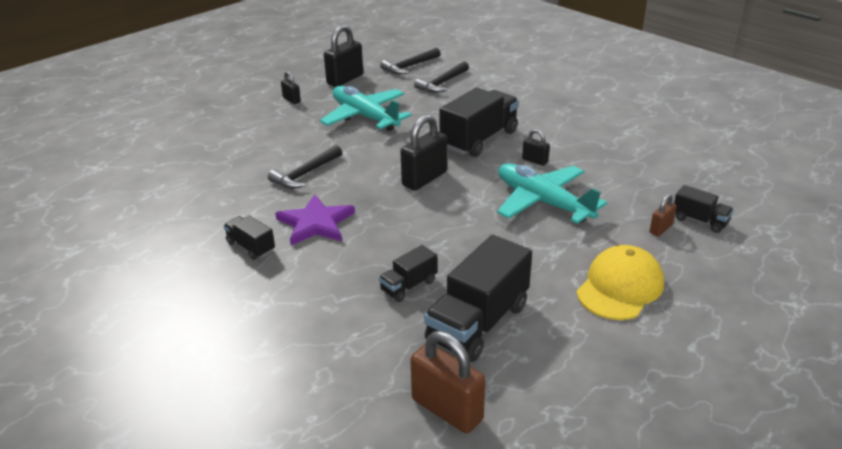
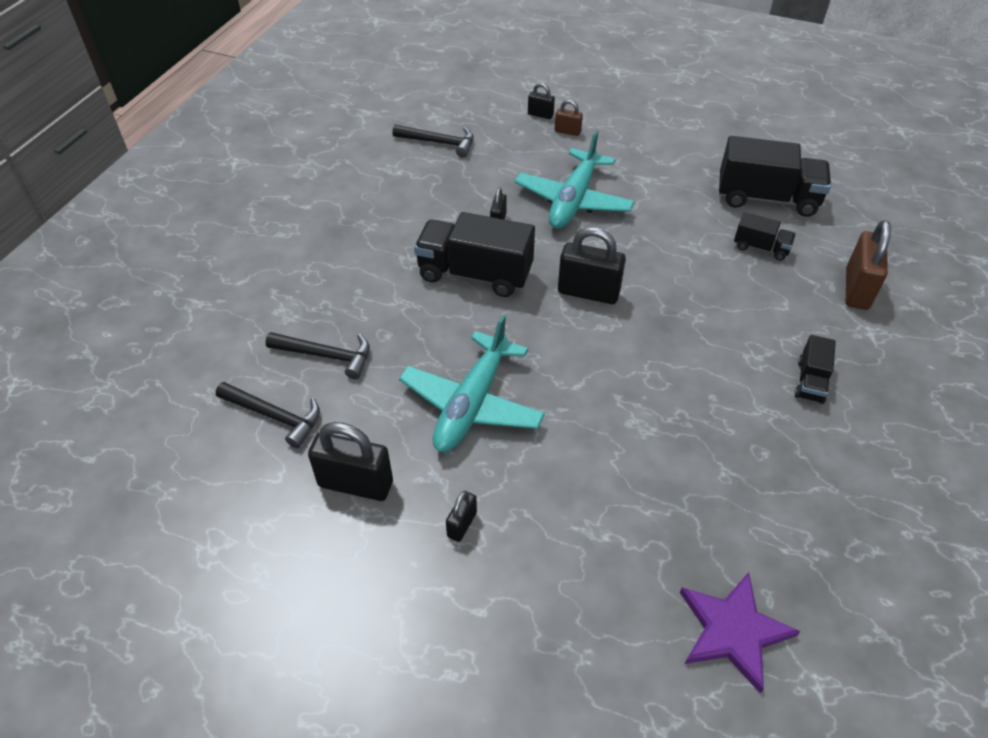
camera: 115 degrees left, 15 degrees up
black hammer [268,145,342,189] -> black hammer moved to [393,124,474,157]
purple star [275,194,355,246] -> purple star moved to [680,572,800,694]
brown padlock [410,331,485,433] -> brown padlock moved to [846,220,891,310]
yellow cap [577,245,664,320] -> none
black truck [674,185,734,233] -> black padlock [528,83,555,119]

